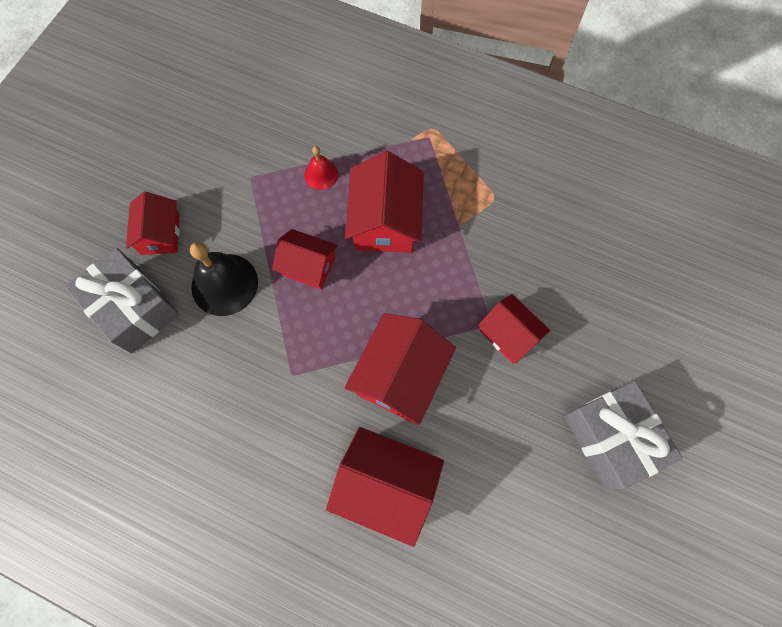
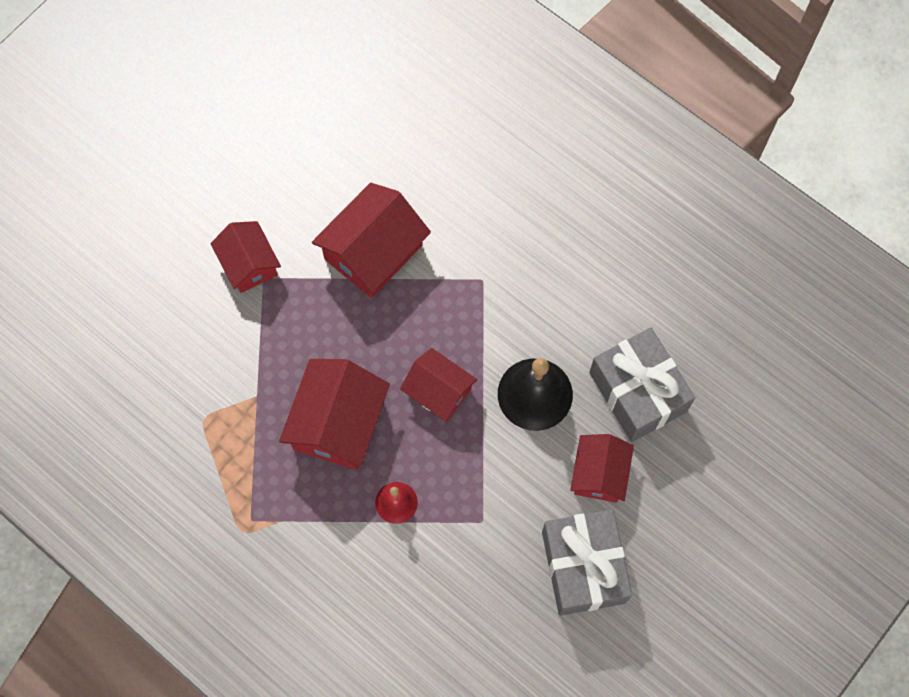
camera: 165 degrees left, 0 degrees up
red house [326,427,444,547] -> none
grey gift [564,381,682,490] -> grey gift moved to [542,509,632,616]

